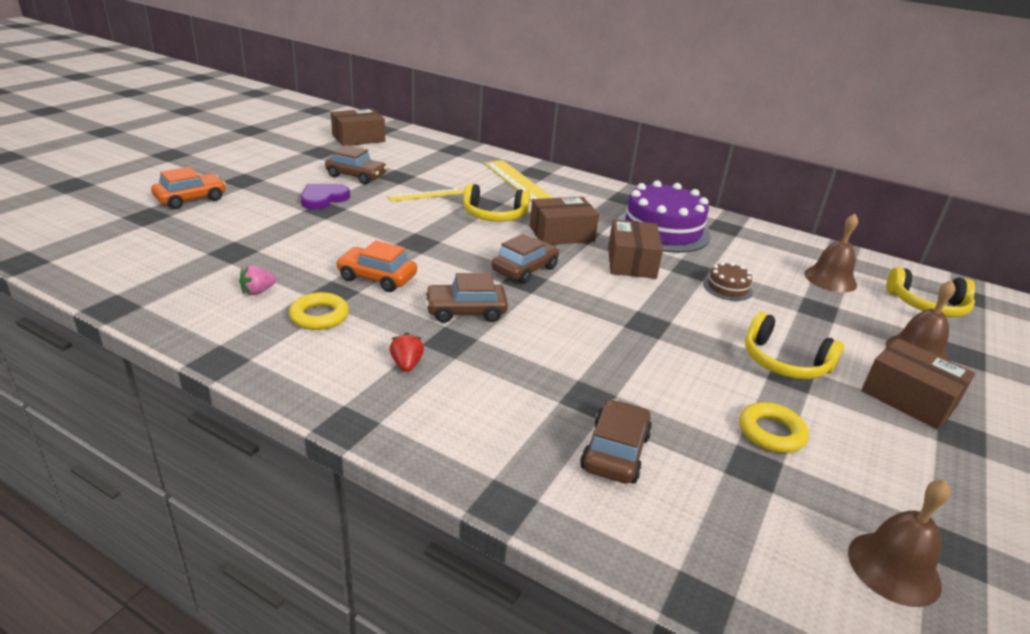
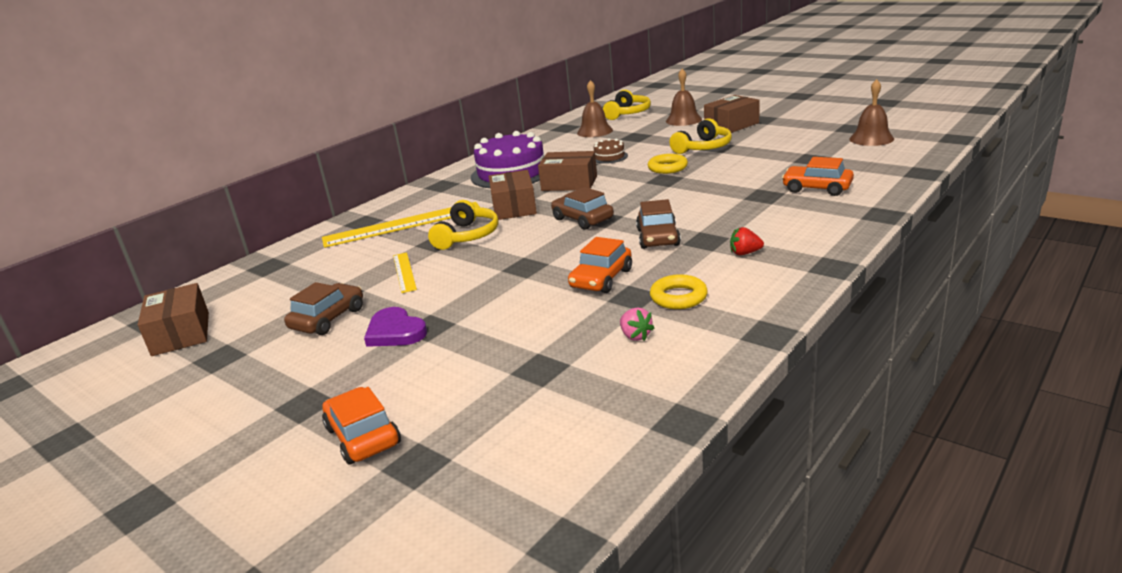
camera: 75 degrees left, 5 degrees down
brown car [580,399,652,484] -> orange car [782,157,854,196]
yellow ring [740,402,809,453] -> yellow ring moved to [648,154,688,174]

